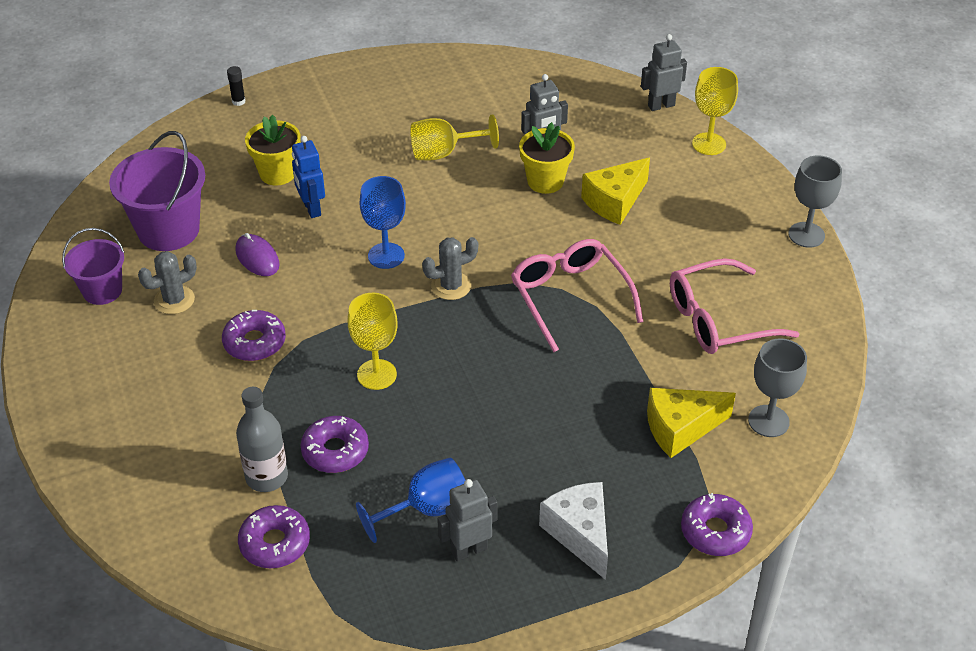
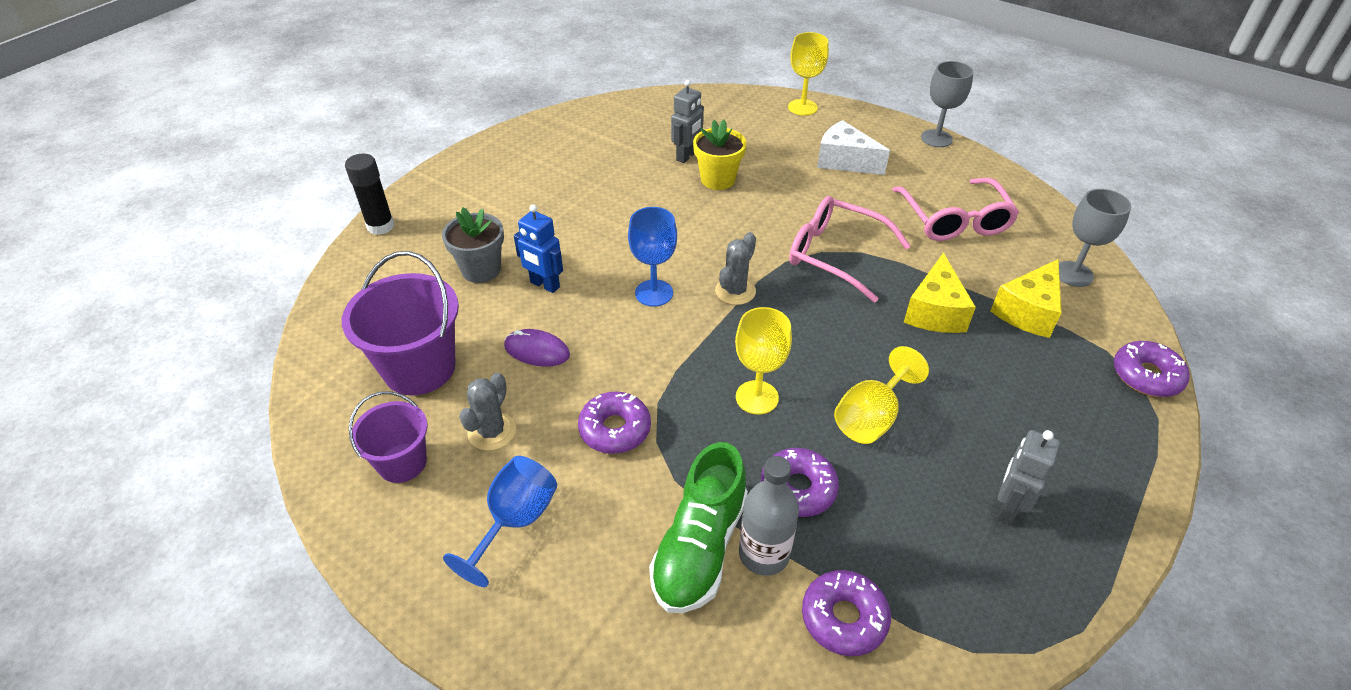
camera: 35 degrees left, 0 degrees up
black glue stick [227,66,246,106] -> black glue stick [345,154,395,235], size x1.86
yellow flower pot [245,114,301,186] -> grey flower pot [442,207,504,283]
blue goblet [356,458,465,543] -> blue goblet moved to [443,456,557,587]
yellow goblet [410,114,499,160] -> yellow goblet moved to [834,346,929,444]
white cheese [539,482,608,580] -> white cheese moved to [817,120,890,175]
yellow cheese [581,158,650,225] -> yellow cheese moved to [904,253,976,333]
grey robot [641,34,687,111] -> none
pink glasses [670,258,799,354] -> pink glasses turned 45 degrees counterclockwise [892,178,1019,241]
none -> green shoe [649,442,748,613]

